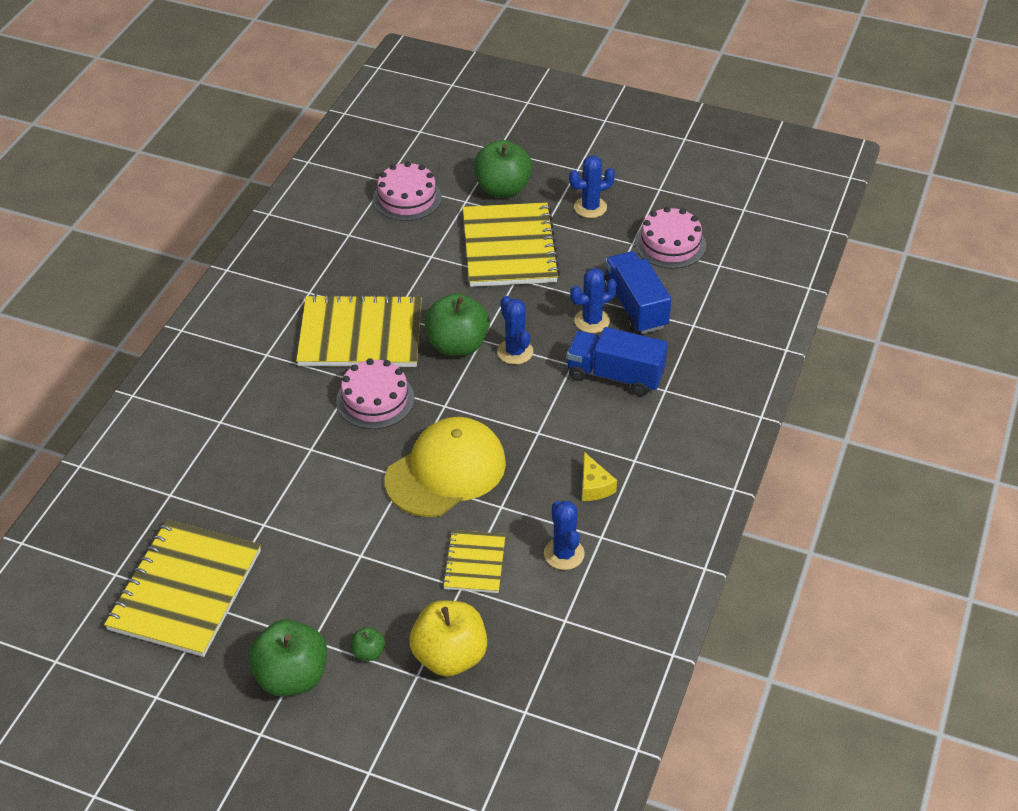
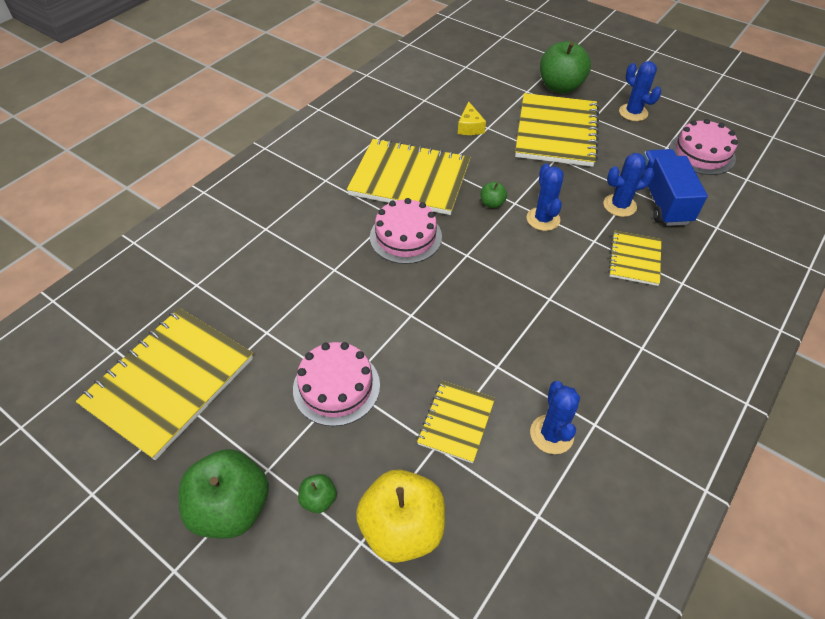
camera: 15 degrees right, 5 degrees up
pink cake [373,161,442,221] -> pink cake moved to [293,342,380,426]
yellow cap [385,417,506,517] -> none
green apple [424,293,490,356] -> green apple [481,182,507,208], size x0.45
blue truck [567,327,668,396] -> yellow notebook [608,230,661,286]
blue cactus [569,156,615,218] -> blue cactus turned 60 degrees clockwise [619,61,661,121]
yellow cheese [582,452,617,501] -> yellow cheese moved to [458,101,486,135]

